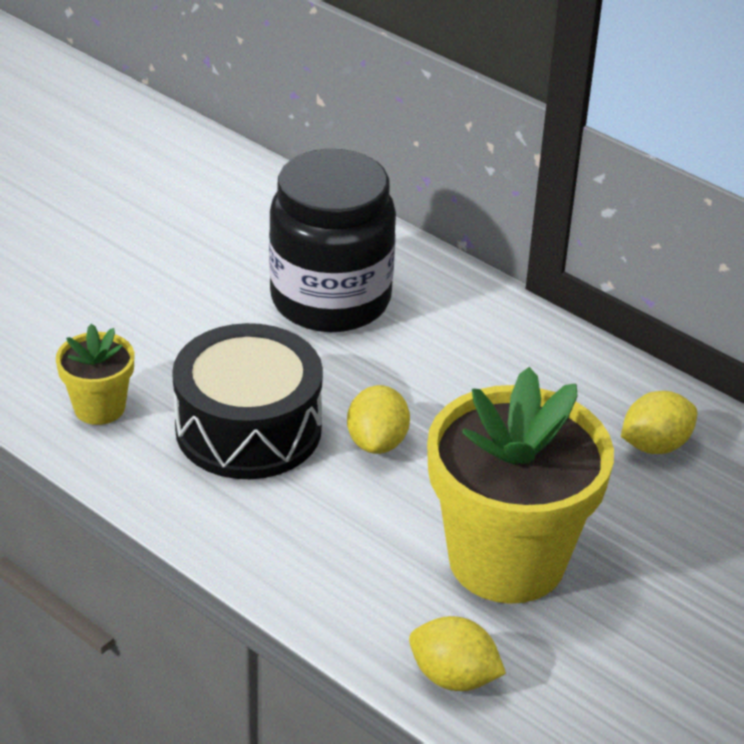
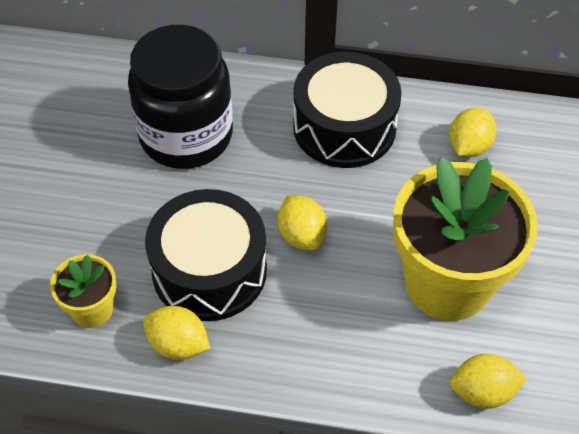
camera: 30 degrees left, 15 degrees up
none -> yellow lemon [143,306,210,360]
none -> black drum [293,52,402,168]

